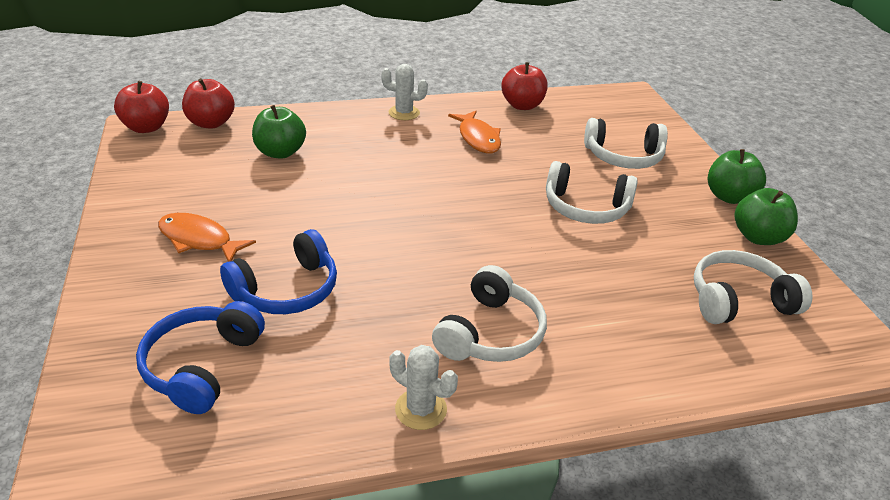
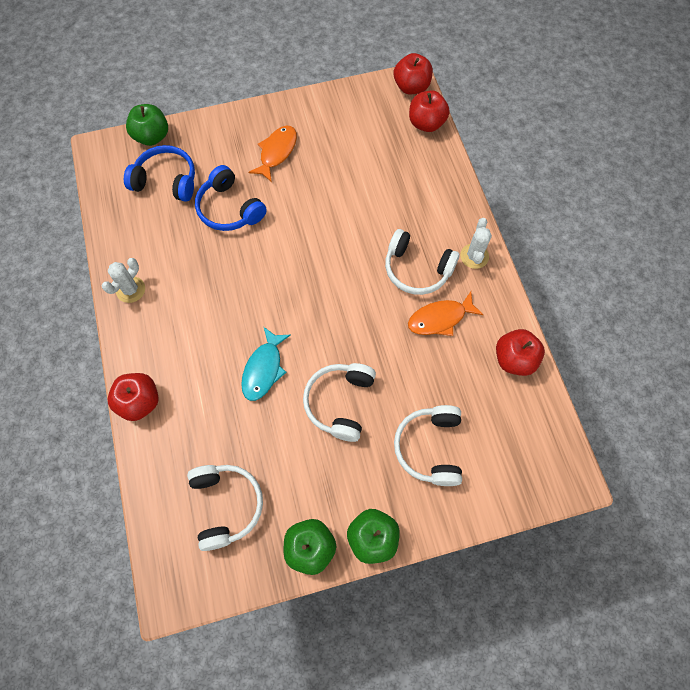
camera: 90 degrees right, 30 degrees up
green apple [252,105,306,159] -> green apple moved to [126,104,168,146]
white headphones [432,265,547,362] -> white headphones moved to [385,229,460,295]
none -> red apple [108,373,159,421]
none -> turquoise fish [241,326,291,401]

